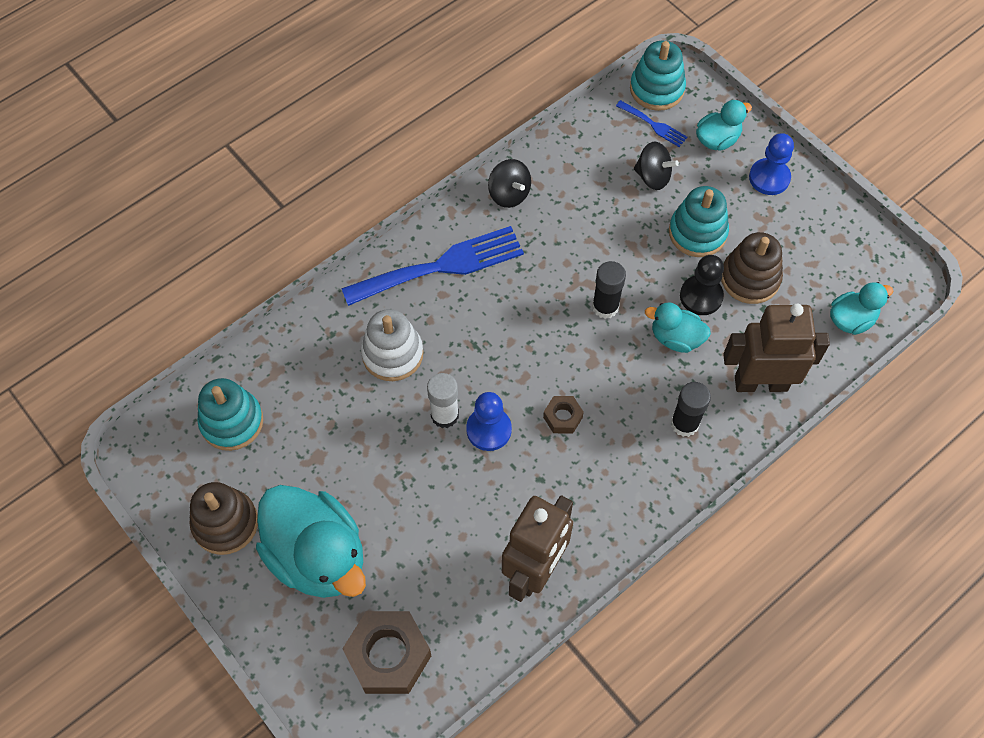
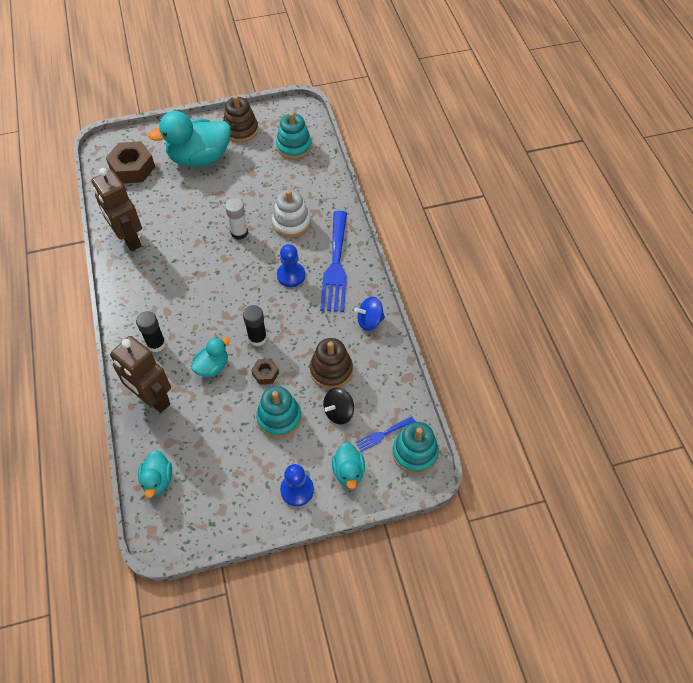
camera: 115 degrees right, 5 degrees down
blue pawn [466,392,512,451] -> blue pawn moved to [277,244,305,287]
black spinning top [488,159,531,208] -> blue spinning top [354,297,385,331]
brown nut [543,396,584,434] -> brown nut moved to [251,358,279,385]
black pawn [680,255,724,315] -> none
brown stacking toy [721,232,783,304] -> brown stacking toy moved to [310,338,353,389]
brown robot [723,304,830,392] -> brown robot turned 105 degrees clockwise [110,336,171,413]

